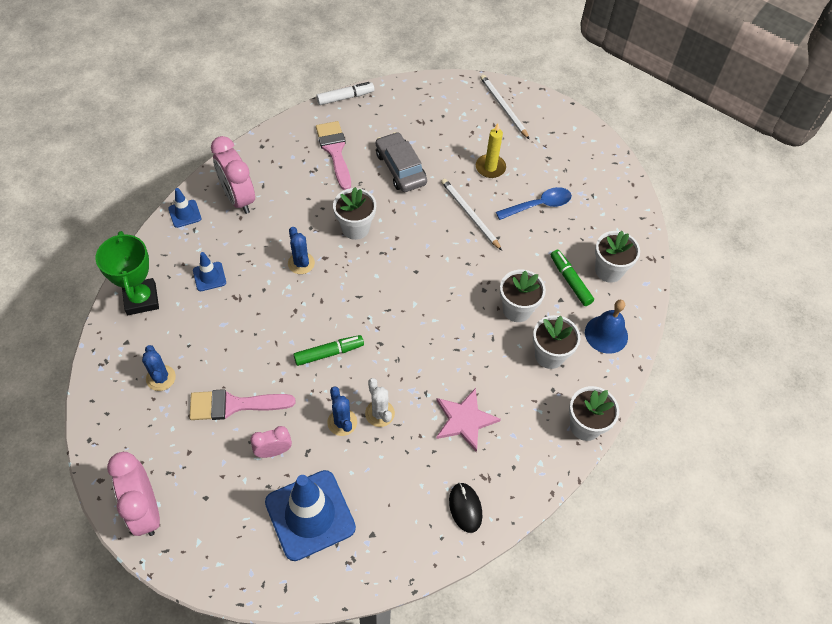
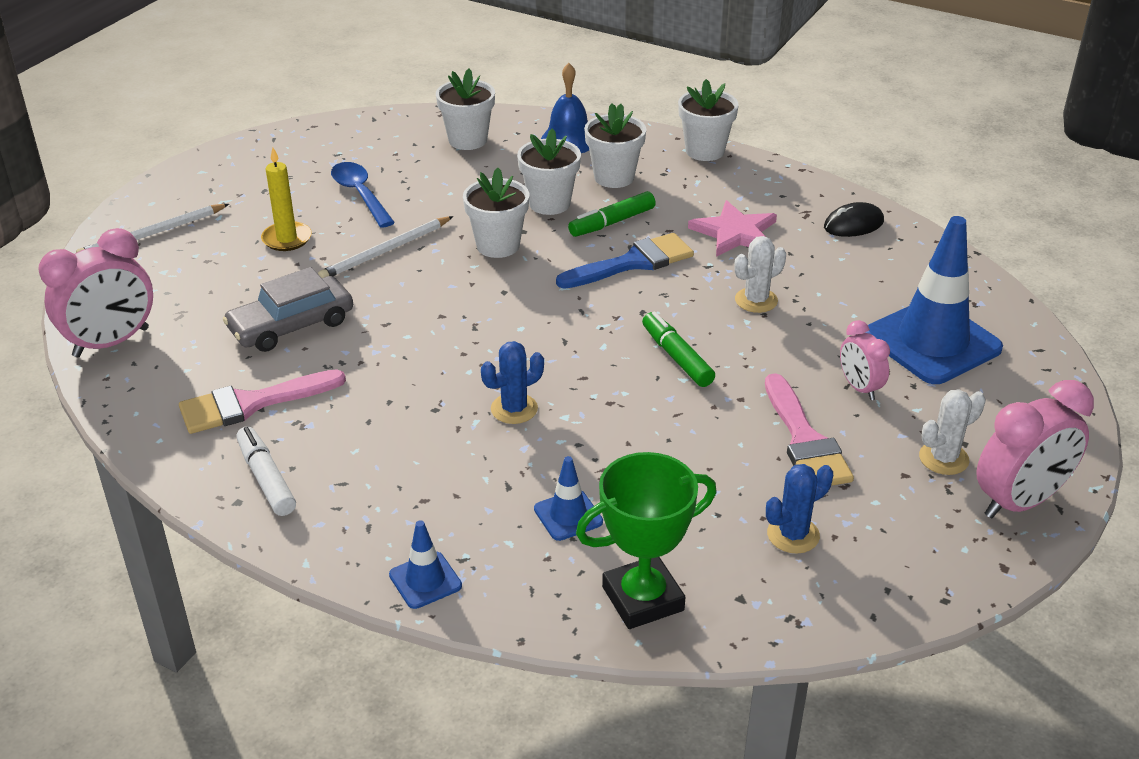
camera: 95 degrees left, 20 degrees down
pink clock [211,136,255,214] -> pink clock moved to [38,228,153,357]
white marker [316,82,374,105] -> white marker moved to [236,426,296,516]
blue cactus [327,386,357,436] -> none
white flower pot [333,187,376,240] -> white flower pot moved to [463,168,529,258]
green marker [551,250,594,306] -> green marker moved to [568,191,656,237]
none -> blue brush [556,233,694,289]
none -> white cactus [919,389,986,475]

